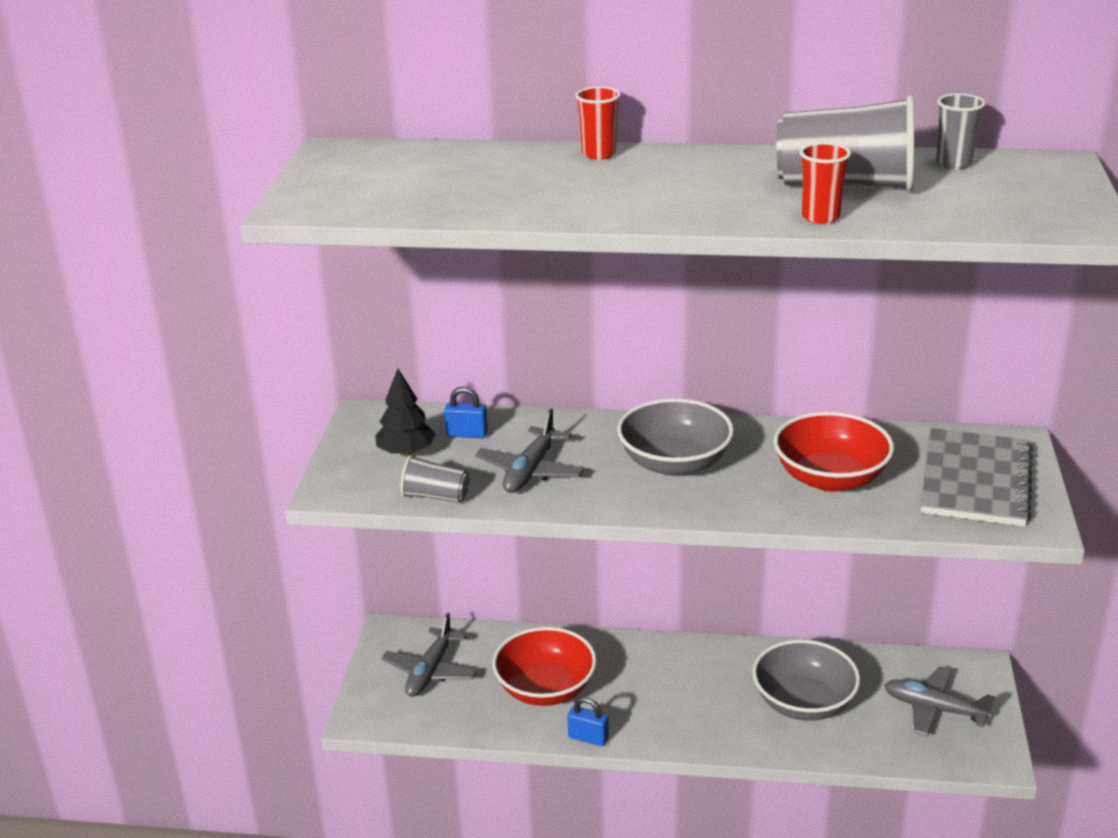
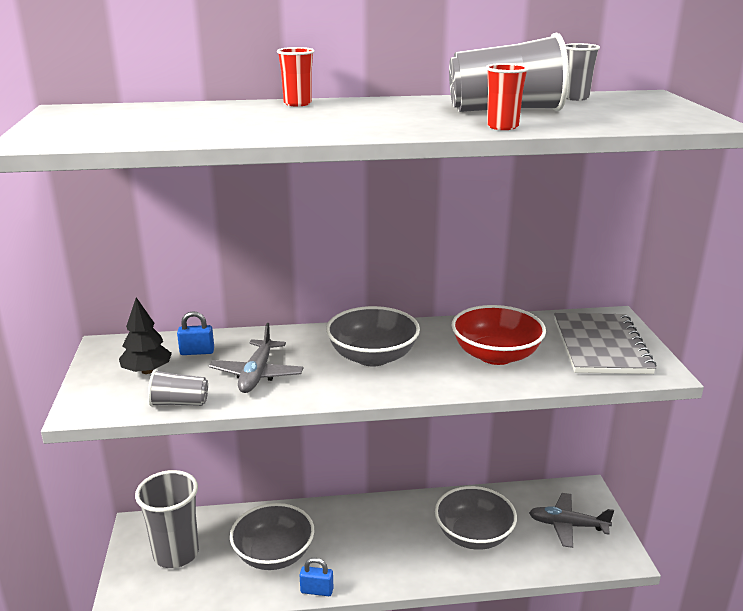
camera: 15 degrees left, 5 degrees down
grey plane [381,612,477,697] -> grey cup [135,470,199,568]
red bowl [492,627,597,706] -> grey bowl [230,503,314,570]

